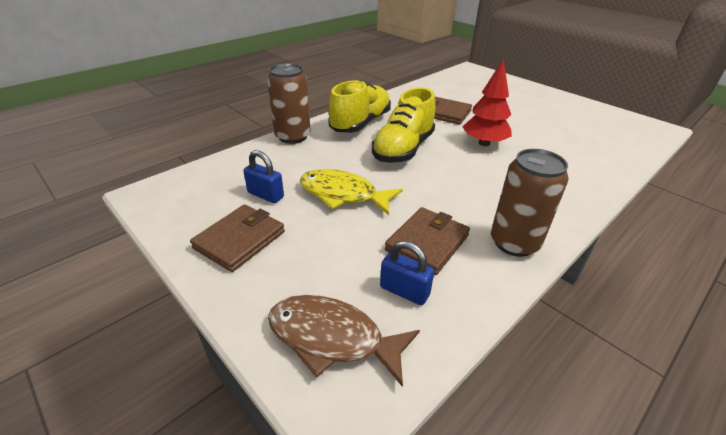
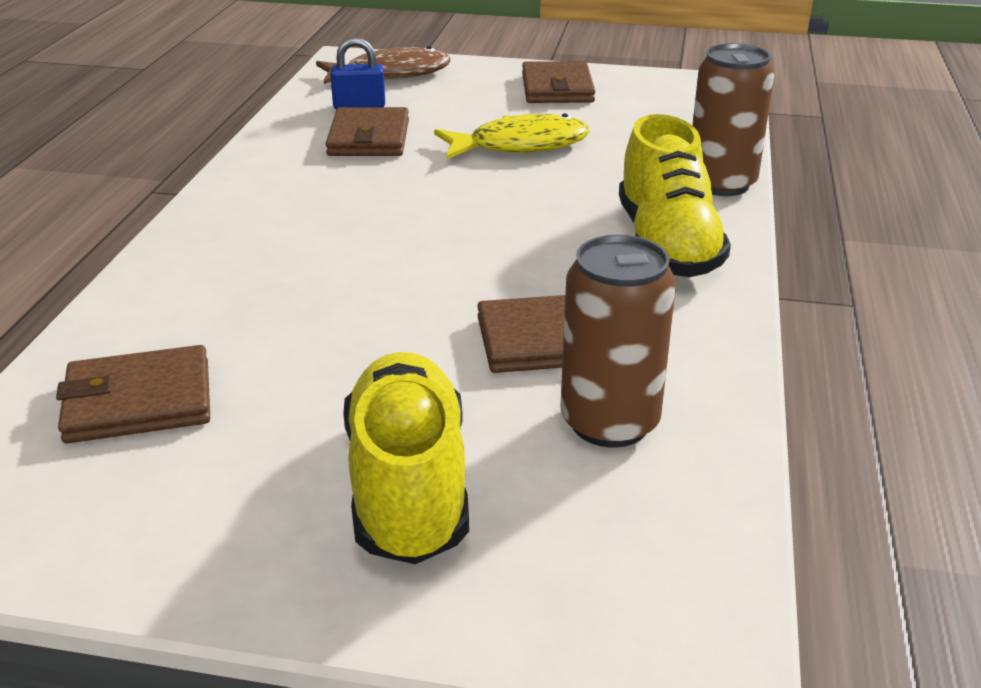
camera: 145 degrees right, 5 degrees down
blue padlock [243,150,284,203] -> none
yellow shoe [372,87,436,163] -> yellow shoe moved to [343,352,469,564]
red tree [463,59,512,146] -> none
brown can [491,149,568,257] -> brown can moved to [560,235,676,447]
none -> brown wallet [56,345,210,443]

